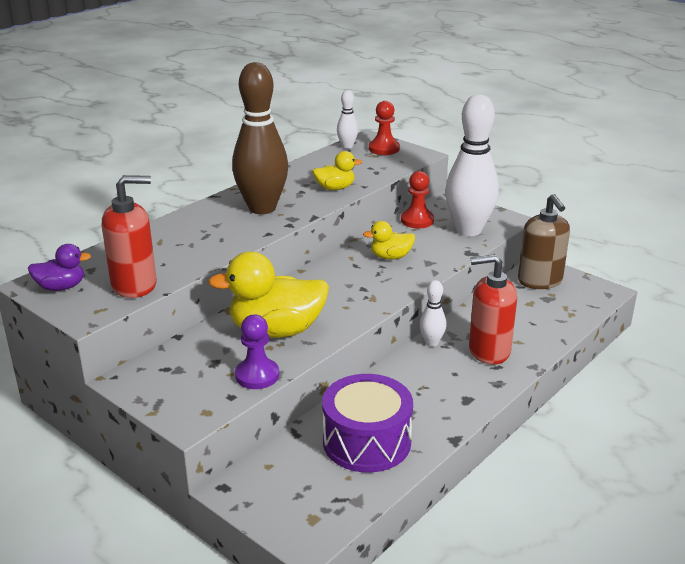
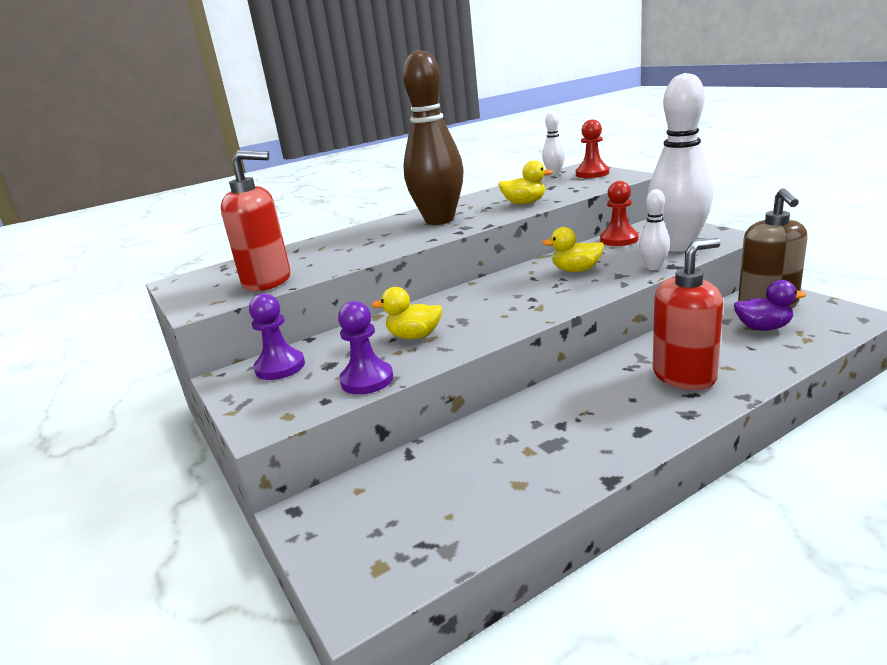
camera: 20 degrees right, 5 degrees down
purple duck [28,244,91,291] -> purple duck moved to [734,280,806,331]
yellow duck [208,252,329,338] -> yellow duck [372,287,442,339], size x0.52
purple drum [322,374,413,473] -> none
white bowling pin [419,280,446,347] -> white bowling pin moved to [639,189,670,270]
red soap dispenser [469,254,517,365] -> red soap dispenser turned 135 degrees clockwise [653,238,723,390]
none -> purple pawn [249,293,305,380]

